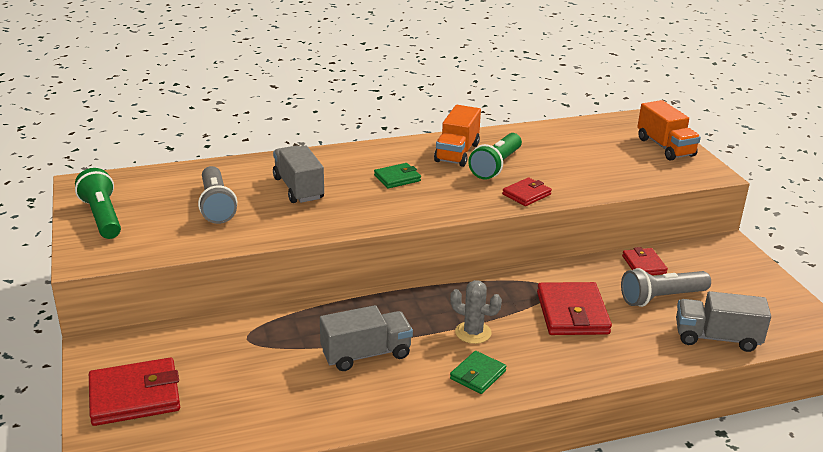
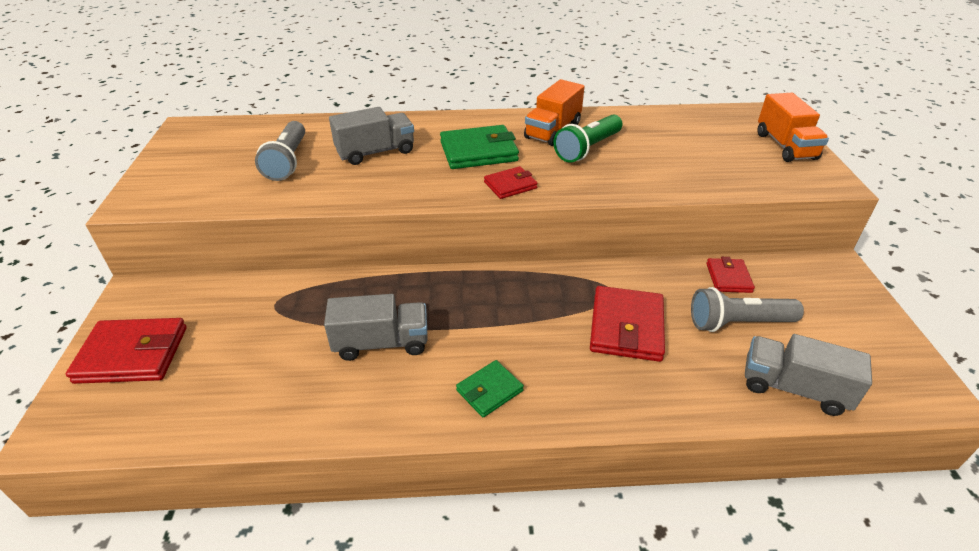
camera: 15 degrees right, 10 degrees up
green flashlight [75,168,121,239] -> none
grey truck [273,145,324,203] -> grey truck turned 75 degrees clockwise [329,107,414,165]
green wallet [374,163,421,189] -> green wallet [440,125,519,169], size x1.74
grey cactus [450,280,502,344] -> none
red wallet [502,178,552,206] -> red wallet moved to [484,166,538,199]

